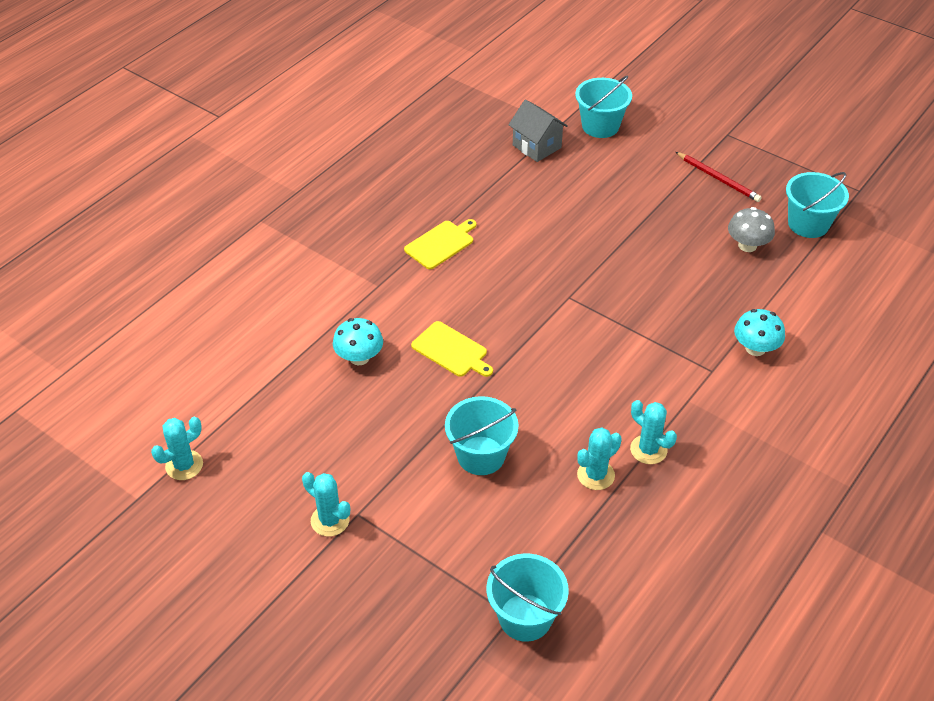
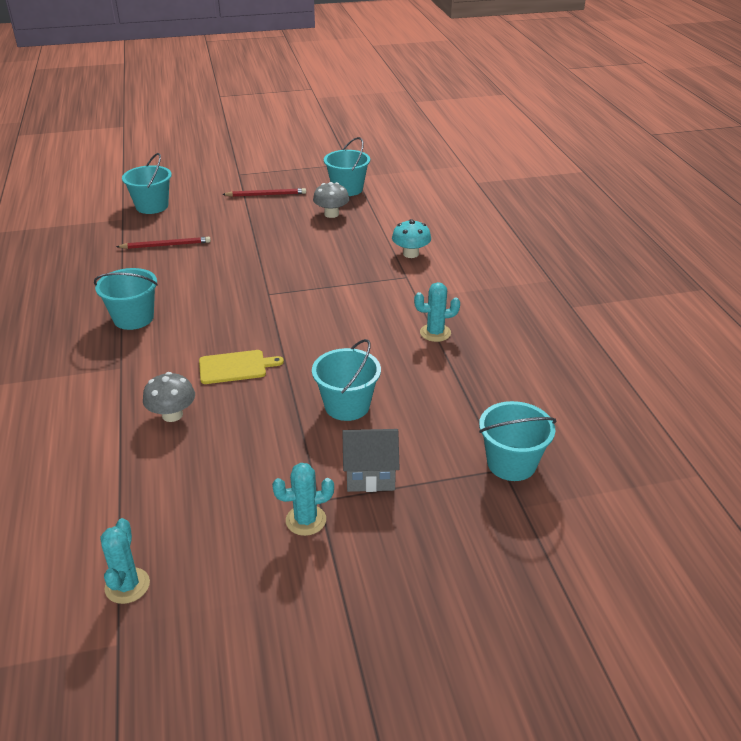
camera: 50 degrees left, 10 degrees down
turquoise mushroom [333,318,383,365] -> grey mushroom [143,372,195,422]
yellow cutting board [404,219,477,269] -> turquoise bucket [94,268,158,330]
grey house [509,100,568,162] -> grey house moved to [342,429,400,492]
turquoise cactus [577,427,622,490] -> none
none -> red pencil [116,237,211,249]

